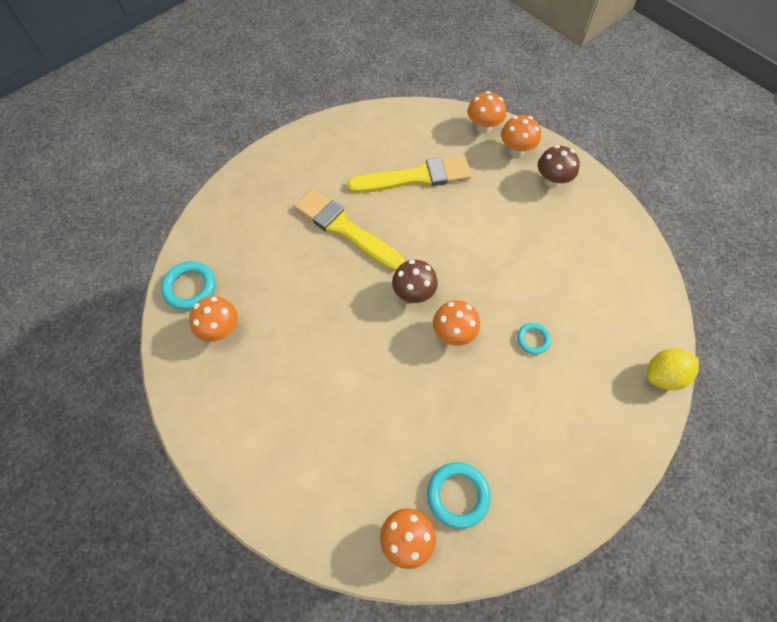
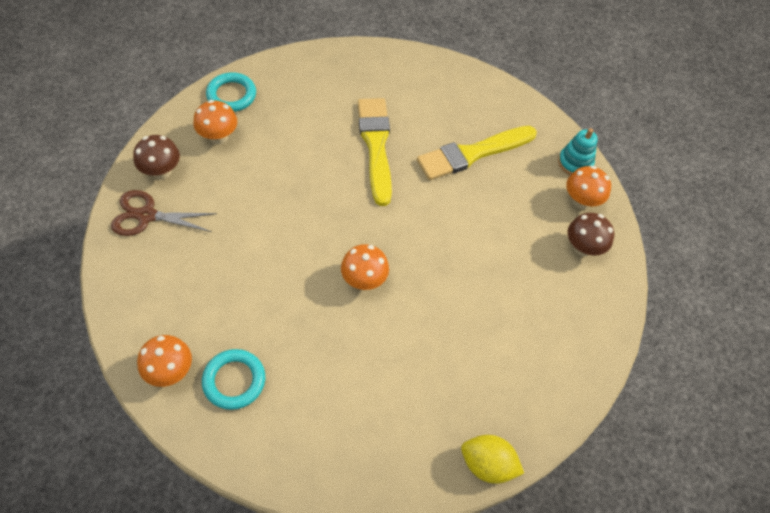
camera: 40 degrees right, 5 degrees down
yellow brush [347,156,472,193] -> yellow brush turned 120 degrees clockwise [417,126,537,180]
brown mushroom [392,260,438,303] -> brown mushroom moved to [133,135,180,179]
orange mushroom [468,91,506,134] -> turquoise stacking toy [558,128,598,175]
turquoise ring [517,323,551,354] -> none
none -> brown scissors [111,190,217,236]

